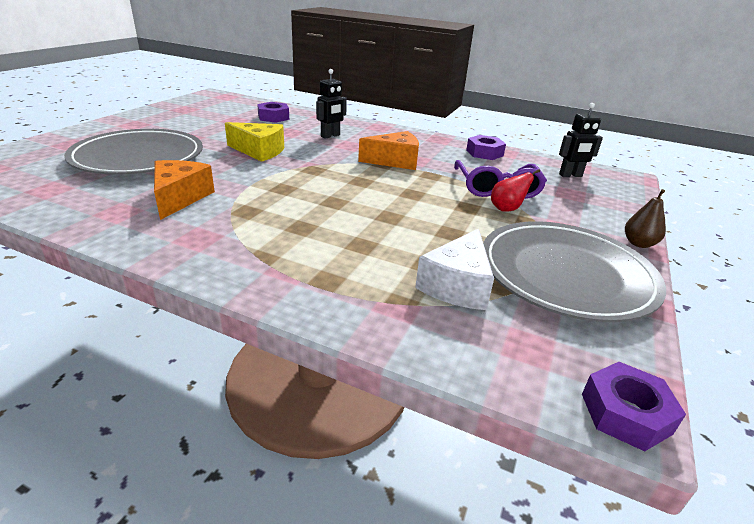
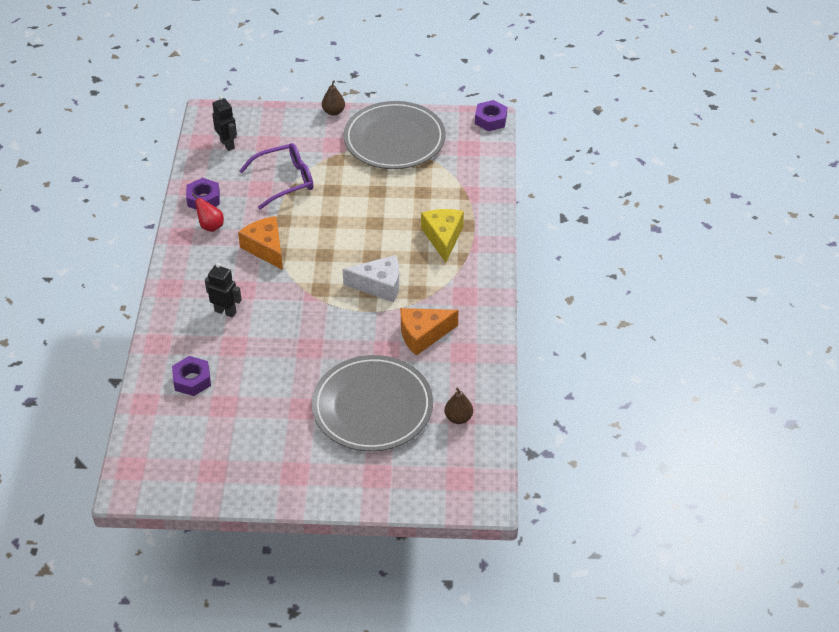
camera: 110 degrees left, 15 degrees up
yellow cheese [225,122,284,162] -> yellow cheese moved to [421,209,464,262]
white cheese [415,229,494,310] -> white cheese moved to [342,255,399,303]
red pear [491,169,540,212] -> red pear moved to [192,193,224,232]
none -> brown pear [444,388,473,424]

